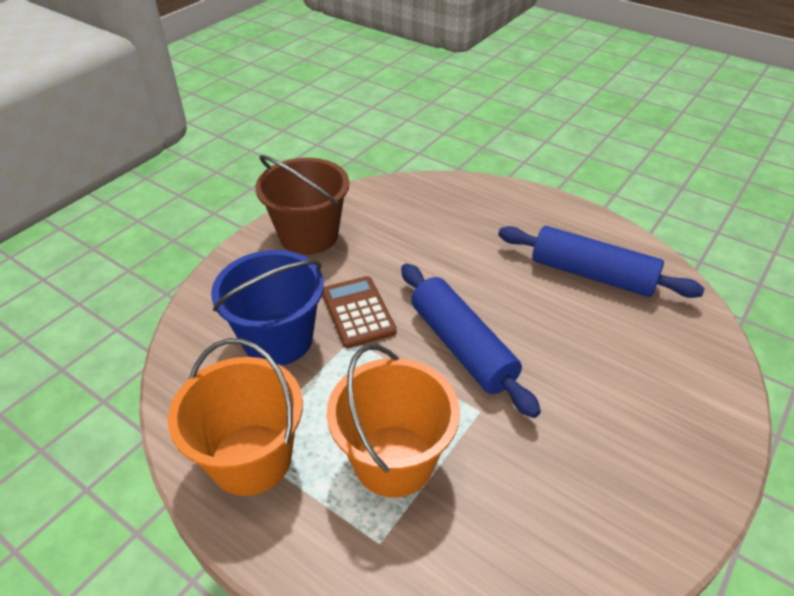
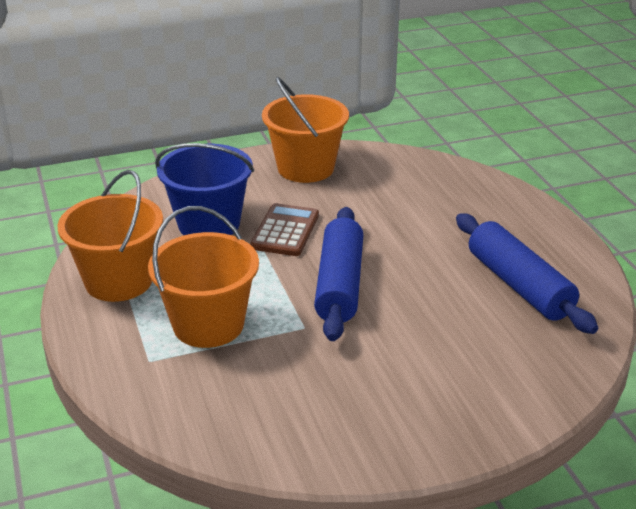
camera: 35 degrees right, 10 degrees down
brown bucket [255,155,349,255] -> orange bucket [262,77,349,183]

